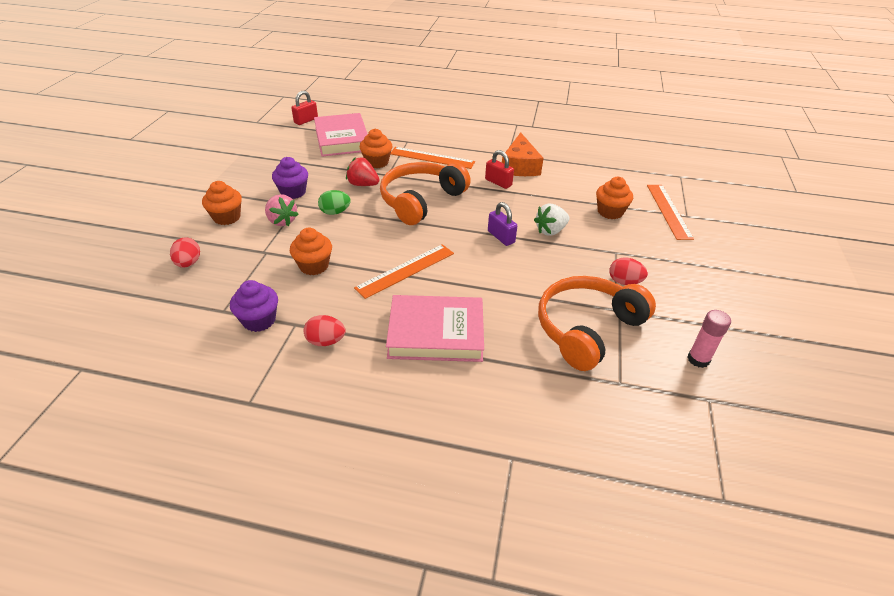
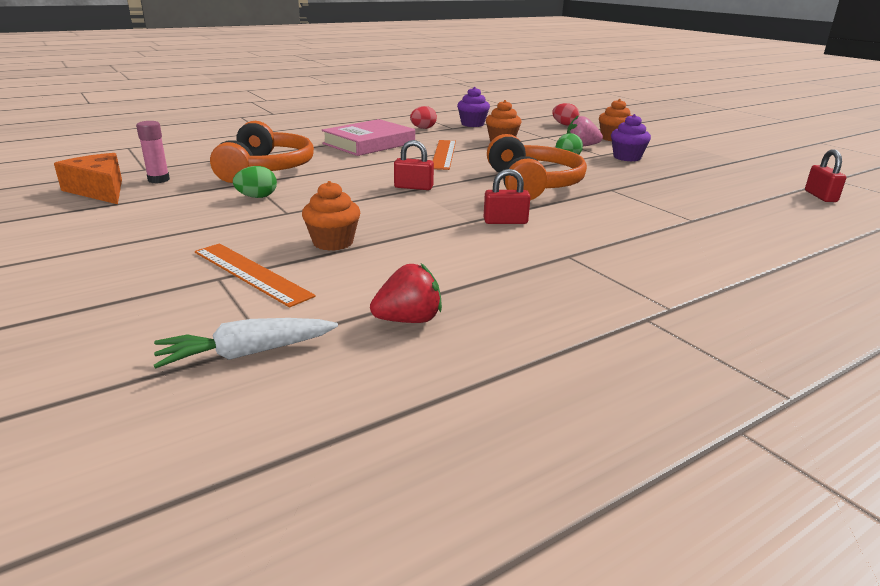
camera: 135 degrees right, 15 degrees down
pink book [314,113,368,157] -> none
red strawberry [346,157,380,186] -> red strawberry moved to [370,263,442,323]
orange cupcake [360,129,392,168] -> none
orange ruler [391,147,475,169] -> none
purple padlock [488,202,517,246] -> red padlock [394,140,434,190]
orange cheese [502,132,543,176] -> orange cheese moved to [54,153,122,204]
white strawberry [534,204,570,236] -> none
red egg [609,257,648,285] -> green egg [233,166,277,198]
none -> white carrot [154,318,338,369]

